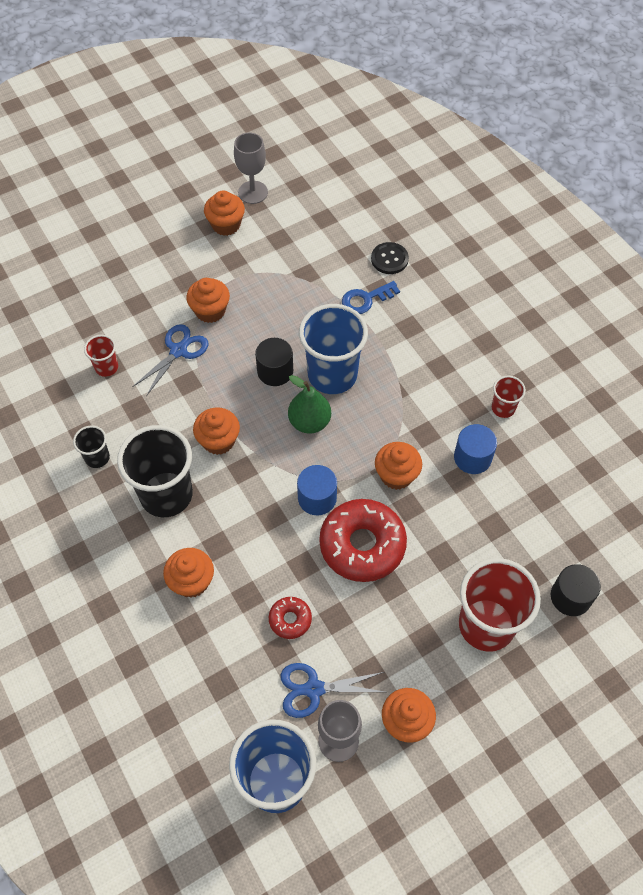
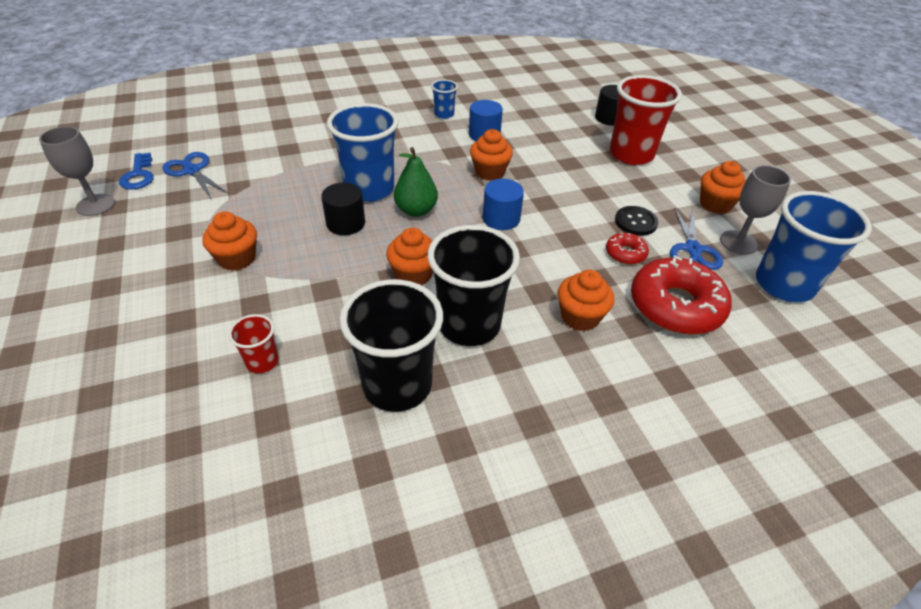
camera: 80 degrees left, 15 degrees down
black cup [73,426,110,468] -> black cup [339,279,443,412], size x2.10
blue scissors [132,324,208,396] -> blue scissors moved to [162,152,229,198]
orange cupcake [204,190,245,236] -> none
red donut [319,499,407,582] -> red donut moved to [631,256,732,335]
blue key [342,281,400,314] -> blue key moved to [119,153,154,190]
black button [371,242,409,274] -> black button moved to [615,206,658,236]
red cup [492,376,526,418] -> blue cup [431,79,458,119]

